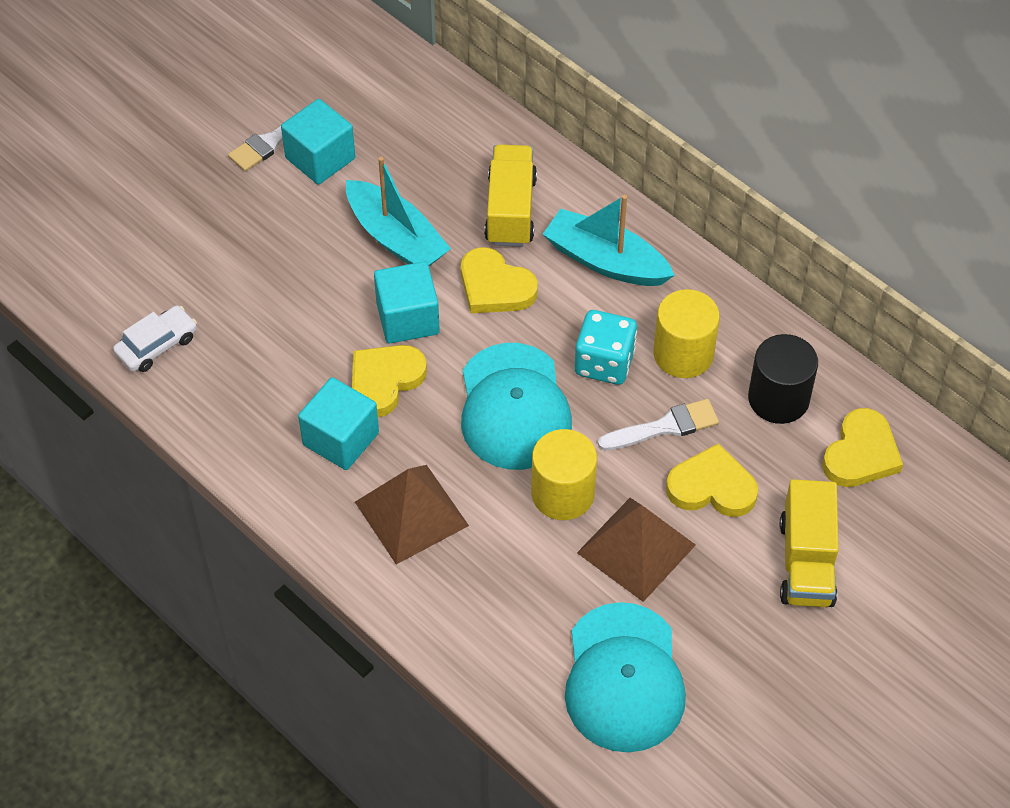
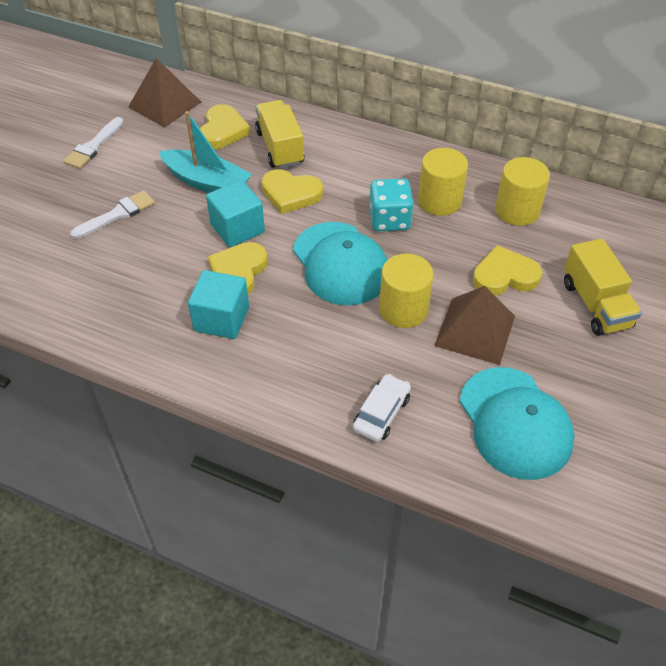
camera: 20 degrees left, 5 degrees down
white car [113,306,197,372] -> white car moved to [353,374,411,442]
turquoise cube [281,99,355,184] -> none
brown pyramid [355,465,469,564] -> brown pyramid moved to [128,58,201,128]
turquoise boat [543,195,675,286] -> none
white brush [598,399,719,451] -> white brush moved to [70,190,155,239]
black cylinder [748,334,818,424] -> yellow cylinder [495,157,550,226]
yellow heart [822,408,903,487] -> yellow heart moved to [200,104,250,149]

